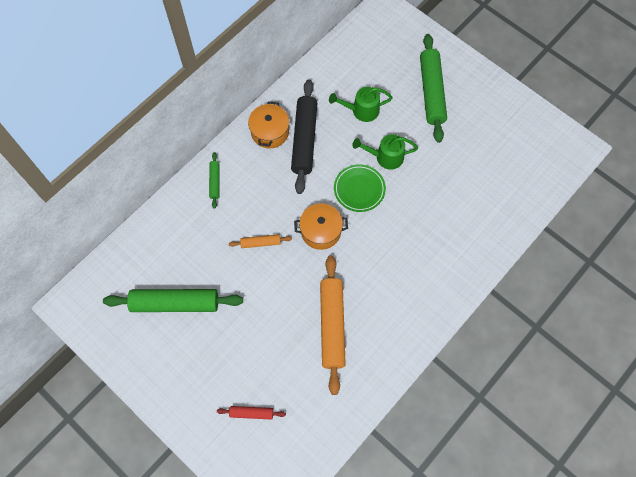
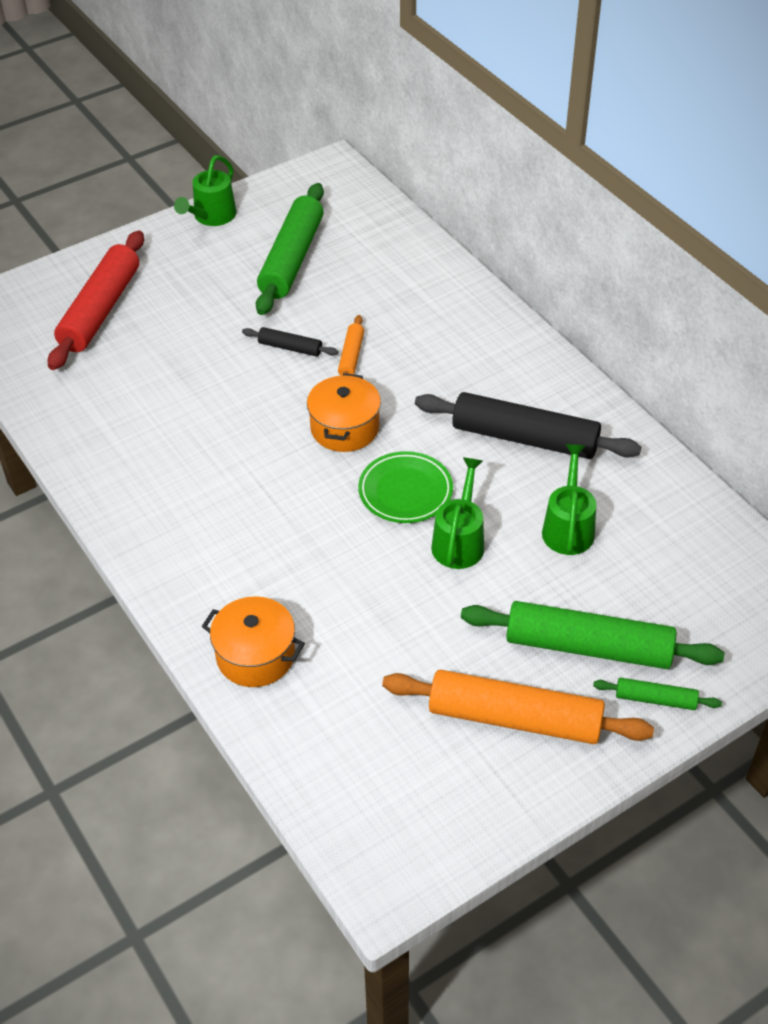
camera: 105 degrees right, 20 degrees down
green rolling pin [209,152,219,209] -> green rolling pin moved to [593,678,722,710]
red rolling pin [217,406,286,420] -> red rolling pin [48,230,144,370], size x2.12
orange pot [248,101,289,148] -> orange pot moved to [202,596,305,687]
orange rolling pin [320,256,346,395] -> orange rolling pin moved to [382,670,654,744]
none -> green watering can [174,155,237,226]
none -> black rolling pin [242,327,338,357]

